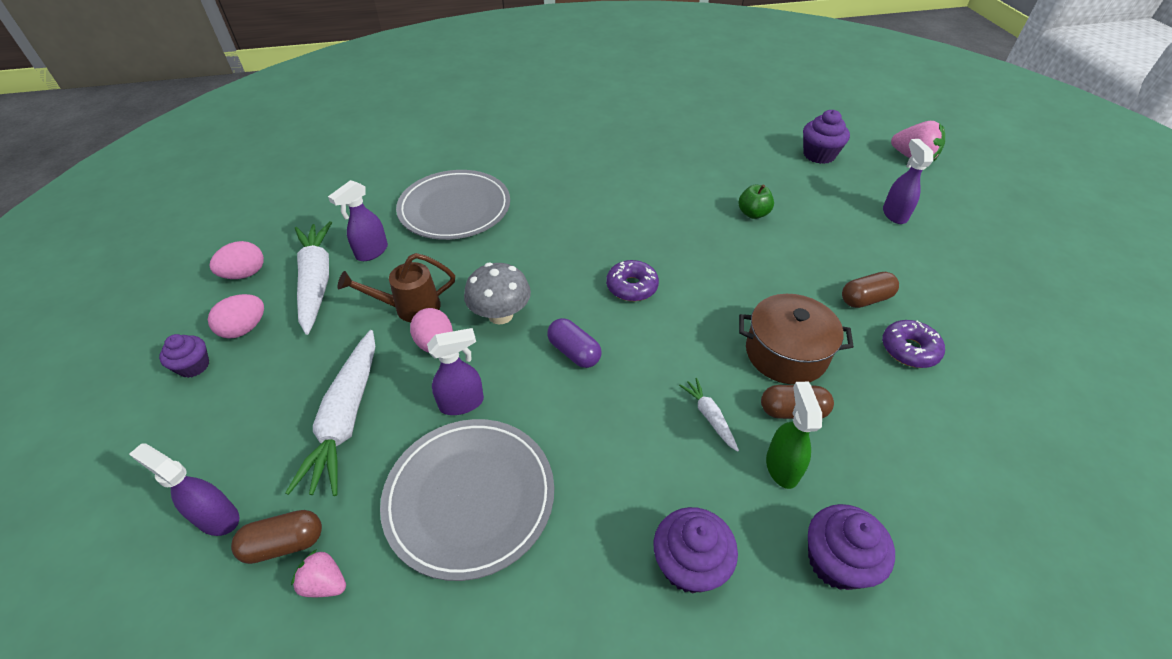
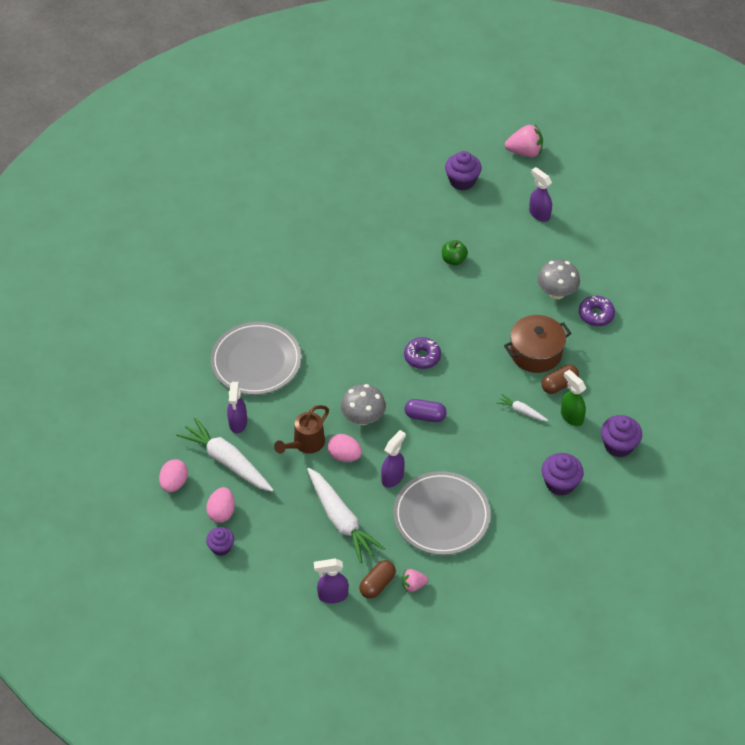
camera: 35 degrees left, 5 degrees up
brown capsule [842,272,899,308] -> grey mushroom [537,260,580,299]

